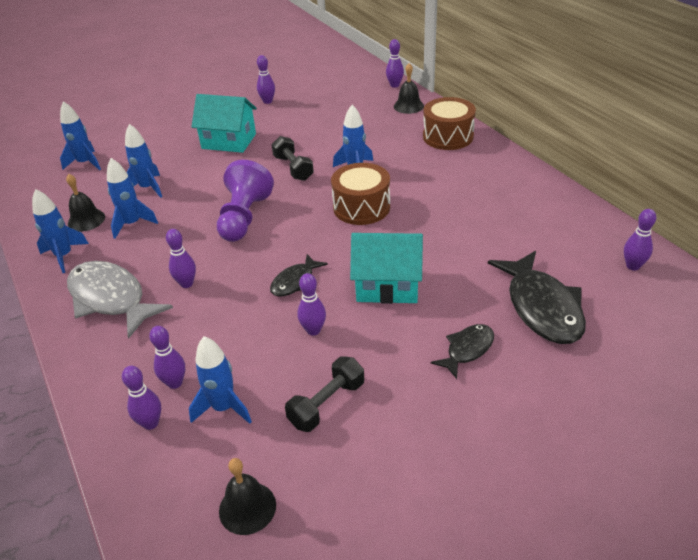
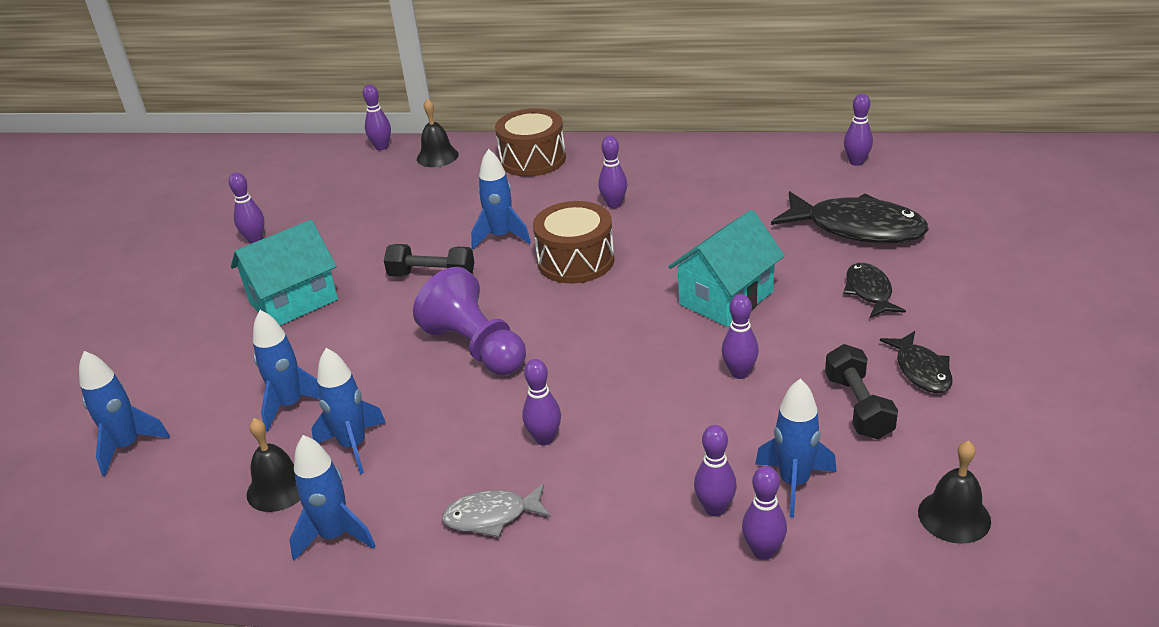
camera: 50 degrees left, 5 degrees down
grey fish [67,261,173,339] -> grey fish [442,484,551,537], size x0.54
black fish [270,254,328,297] -> black fish moved to [880,331,953,393]
none -> purple bowling pin [598,136,627,208]

